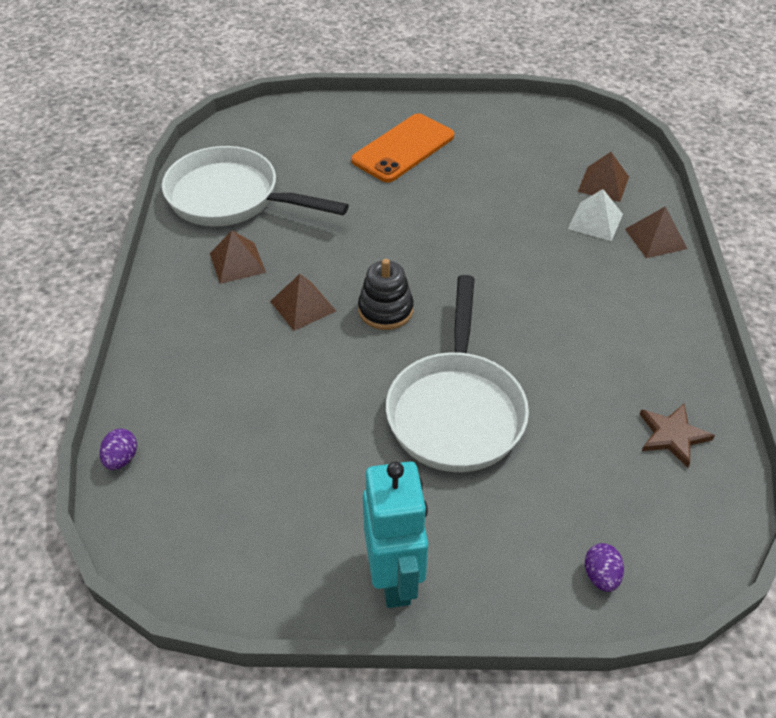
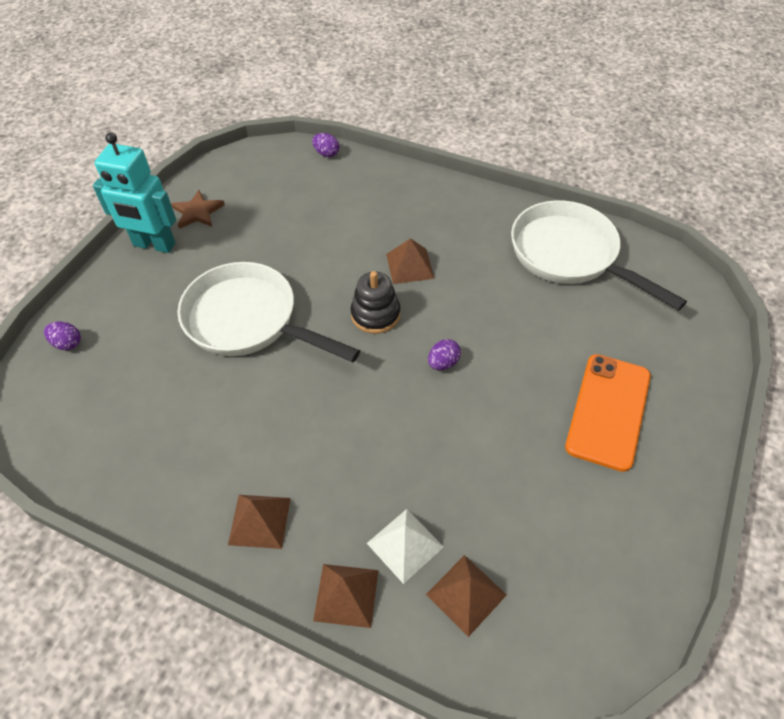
camera: 115 degrees right, 5 degrees up
white pan [162,146,349,227] -> white pan turned 90 degrees counterclockwise [511,200,687,311]
brown pyramid [210,230,266,284] -> brown pyramid moved to [228,495,291,549]
orange phone [351,113,454,182] -> orange phone turned 45 degrees clockwise [565,354,651,472]
brown star [640,404,715,468] -> brown star moved to [171,190,225,229]
none -> purple egg [428,339,461,370]

